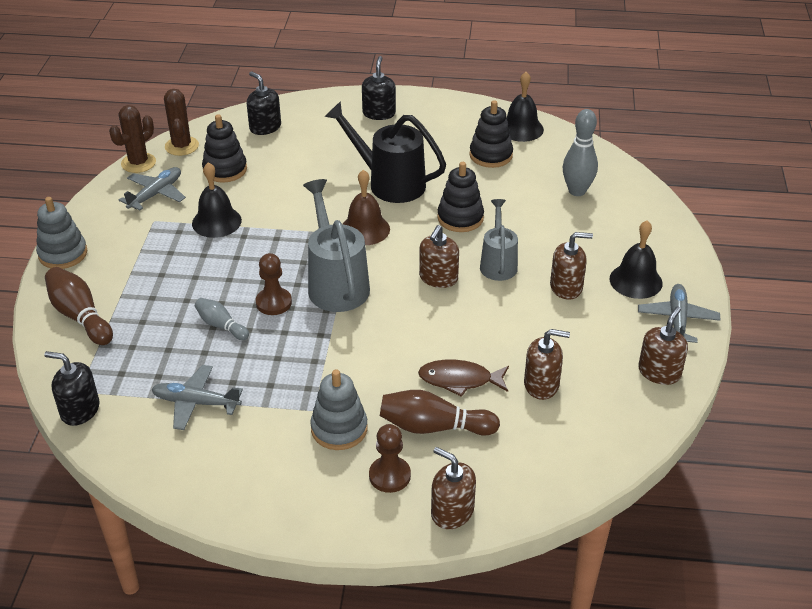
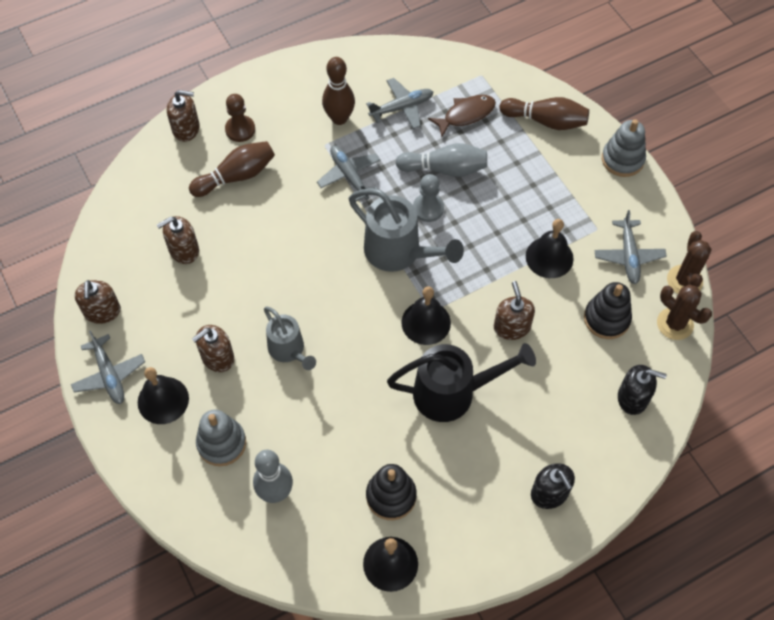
camera: 145 degrees right, 20 degrees up
black soap dispenser [44,351,100,426] -> none
grey bowling pin [195,298,249,340] -> grey bowling pin [395,143,487,177], size x1.63
brown pawn [256,253,292,315] -> grey pawn [413,174,444,222]
grey stacking toy [310,370,368,450] -> grey stacking toy moved to [196,410,246,466]
brown bell [343,170,390,245] -> black bell [401,286,451,345]
brown fish [418,360,509,397] -> brown fish moved to [428,95,496,137]
brown soap dispenser [419,225,459,288] -> brown soap dispenser moved to [494,281,535,340]
black stacking toy [437,162,484,232] -> none
none -> grey plane [317,145,380,201]
none -> brown bowling pin [322,57,355,125]

